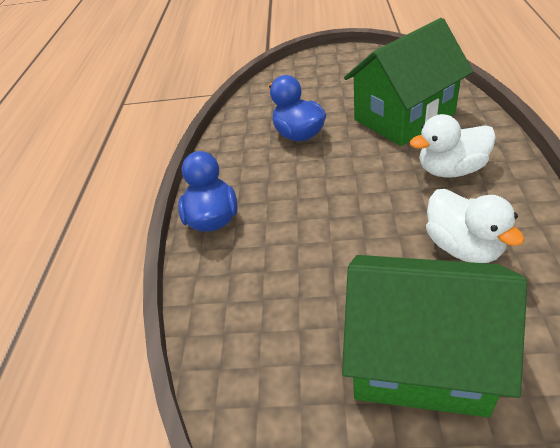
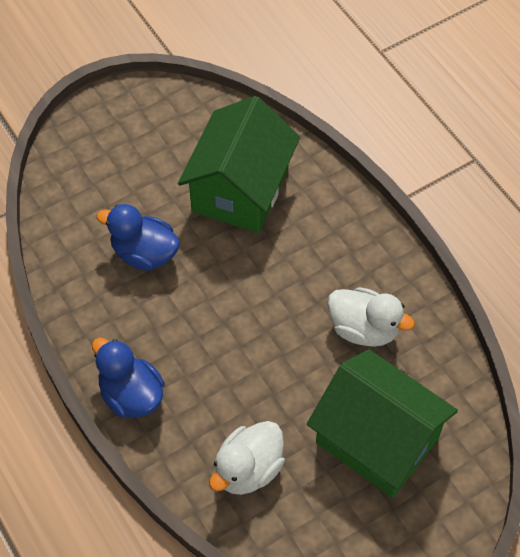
camera: 40 degrees left, 15 degrees up
green house [342,255,527,417] -> green house turned 60 degrees clockwise [307,349,458,498]
white duck [410,114,496,178] -> white duck moved to [209,421,285,495]

